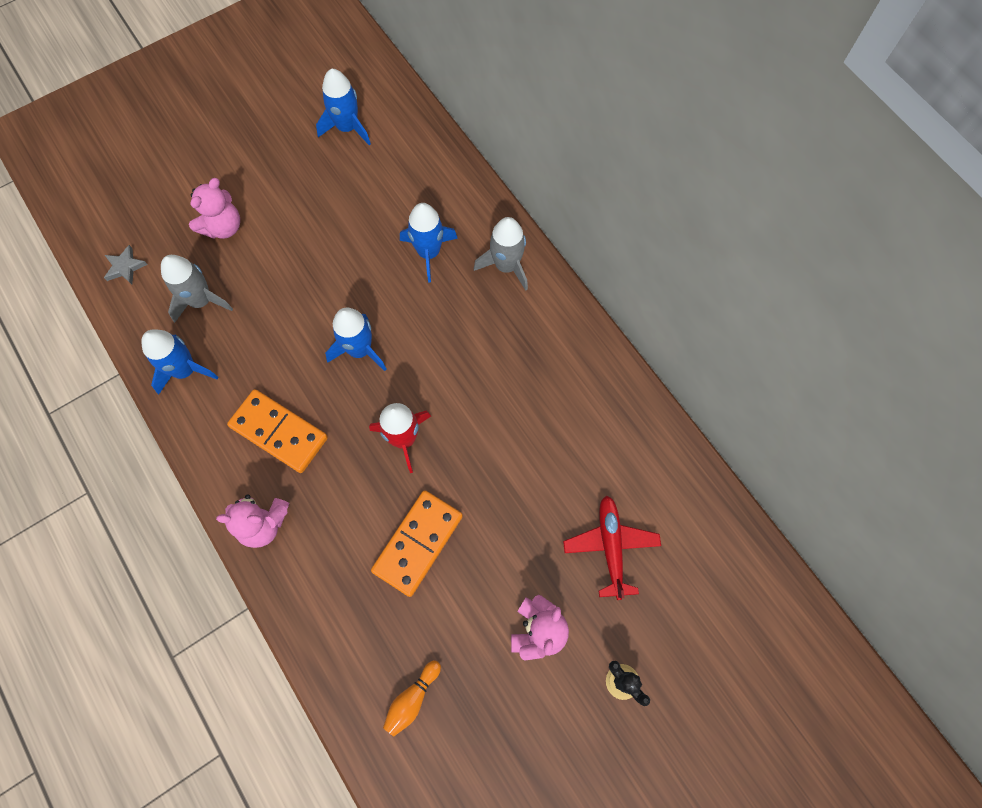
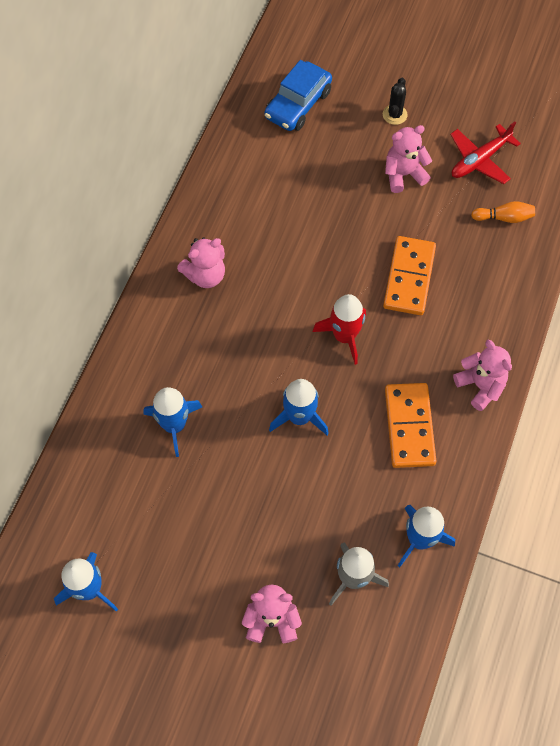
camera: 125 degrees left, 5 degrees down
grey star [104,245,148,284] -> none
orange domino [371,490,463,597] -> orange domino turned 75 degrees counterclockwise [383,236,436,315]
grey rocket [474,217,528,291] -> none
red plane [563,495,661,600] -> red plane moved to [450,122,521,184]
none -> pink teddy bear [177,237,225,288]
none -> blue car [264,60,332,131]

